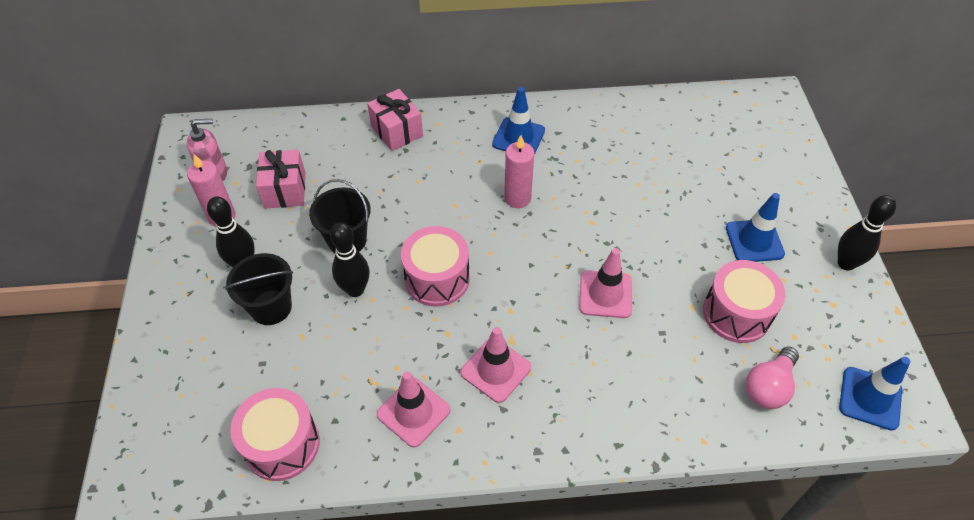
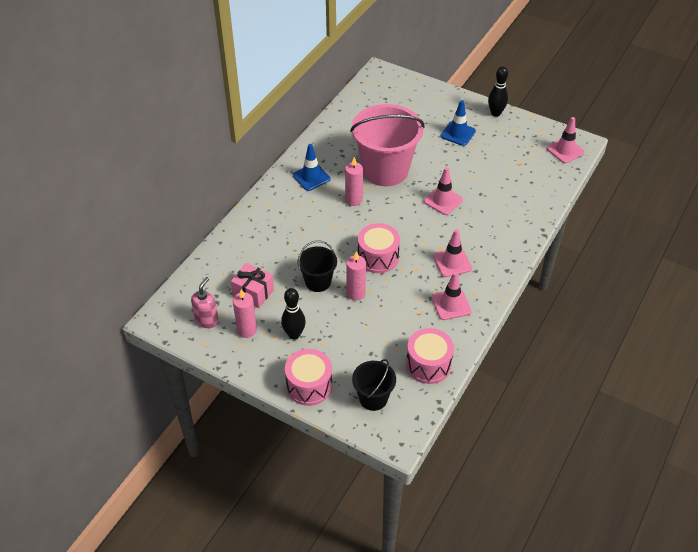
camera: 55 degrees left, 5 degrees down
black bucket [225,253,293,325] -> black bucket moved to [352,359,396,411]
black bowling pin [330,222,369,297] -> pink candle [346,251,366,301]
pink gift [367,89,423,151] -> none
pink drum [703,260,785,343] -> pink drum moved to [285,349,332,406]
pink light bulb [746,346,799,409] -> none
blue traffic cone [839,357,911,431] -> pink traffic cone [546,117,585,163]
none -> pink bucket [350,104,424,186]

